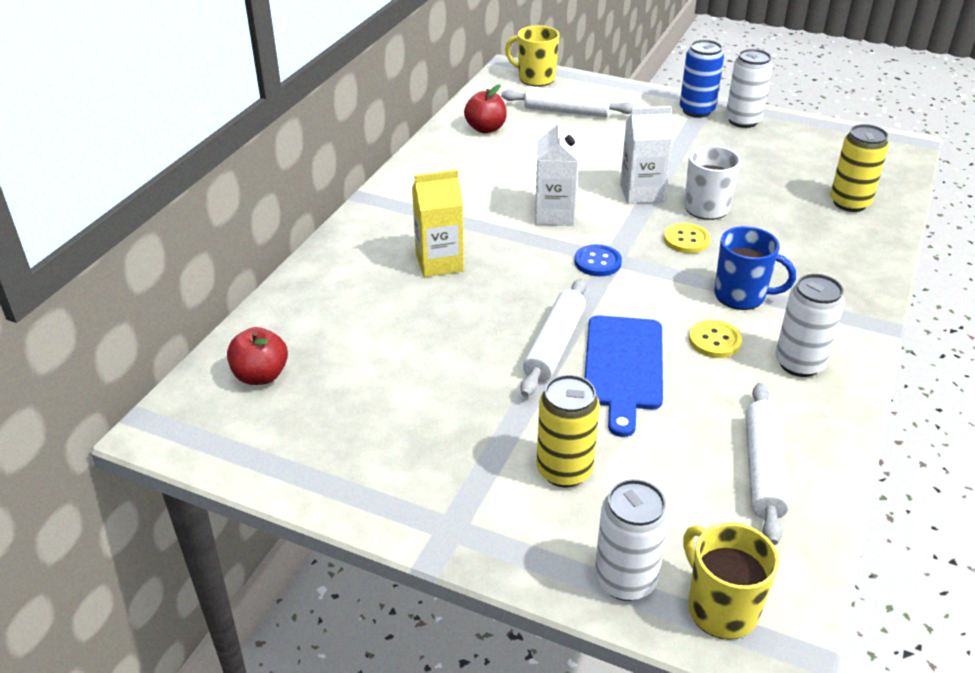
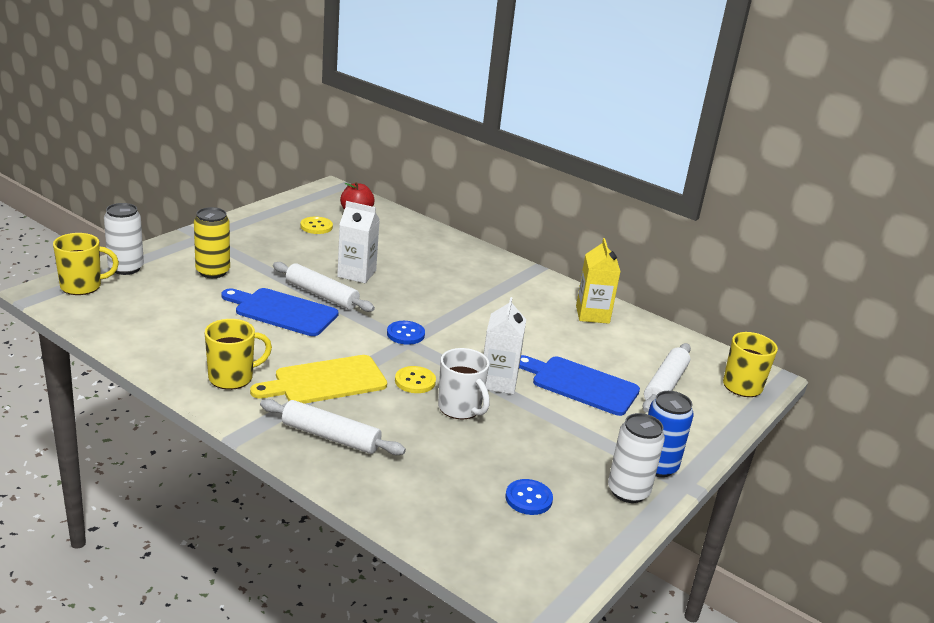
camera: 100 degrees right, 10 degrees down
yellow carton [412,170,464,277] -> yellow carton moved to [576,238,621,324]
red apple [464,84,507,133] -> none
white carton [535,118,579,226] -> white carton moved to [337,201,380,283]
yellow button [689,320,742,358] -> yellow button moved to [301,216,333,234]
blue mug [714,226,796,310] -> yellow cutting board [250,355,387,404]
white rolling pin [745,383,789,545] -> white rolling pin moved to [260,399,406,455]
white can [776,274,845,377] -> yellow mug [205,319,272,390]
yellow can [830,124,889,212] -> none
none -> blue button [505,479,553,515]
none -> blue cutting board [519,355,640,416]

